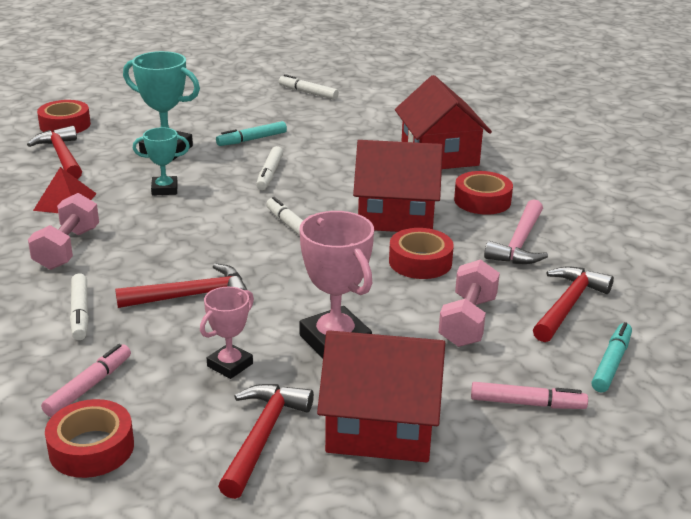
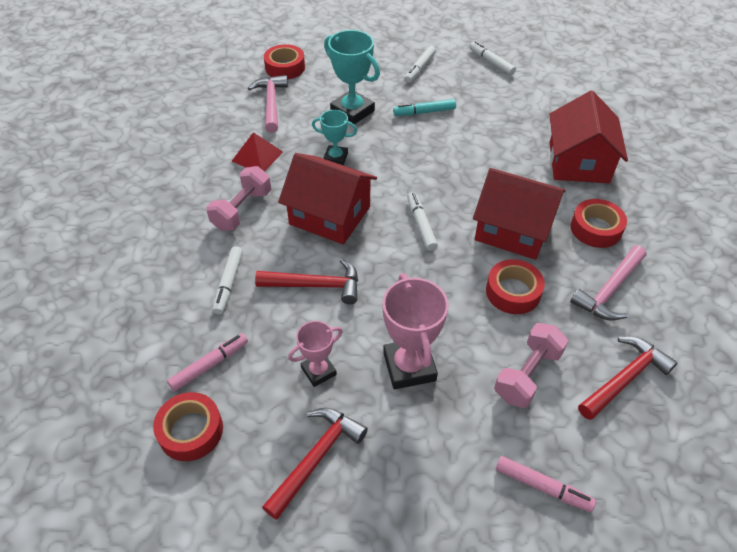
camera: 20 degrees right, 20 degrees up
red hammer [27,126,82,179] -> pink hammer [248,75,288,133]
white marker [256,146,283,190] -> white marker moved to [404,46,436,83]
red house [317,330,445,462] -> red house moved to [278,153,377,245]
turquoise marker [591,322,632,392] -> none

